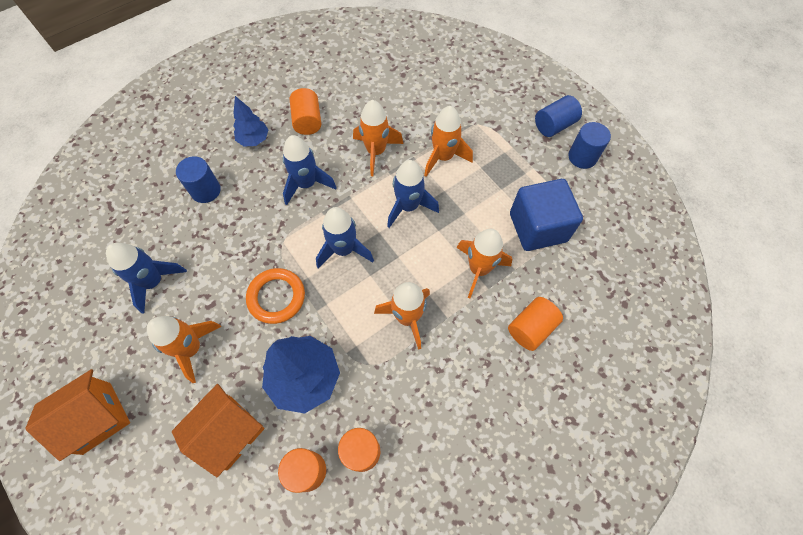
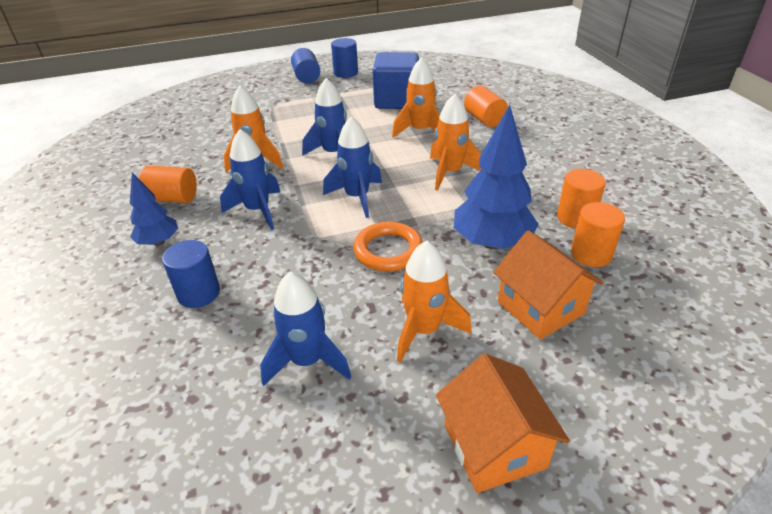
camera: 70 degrees left, 25 degrees down
orange rocket [424,106,473,177] -> none

